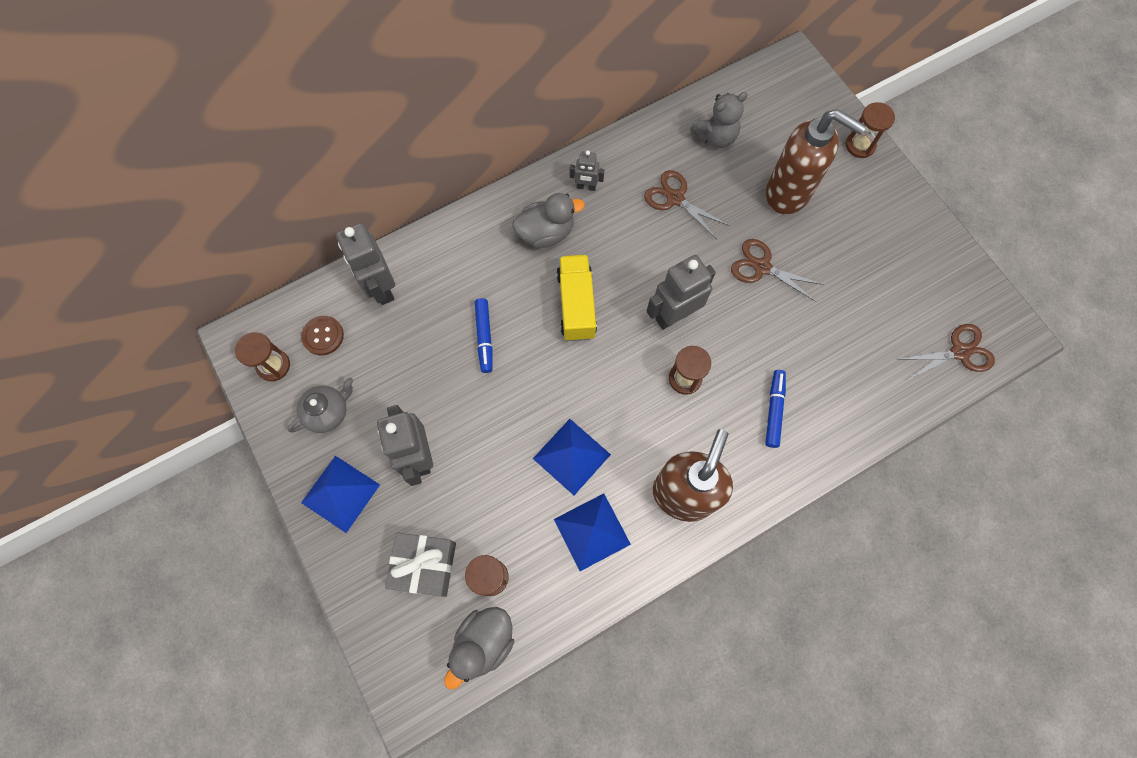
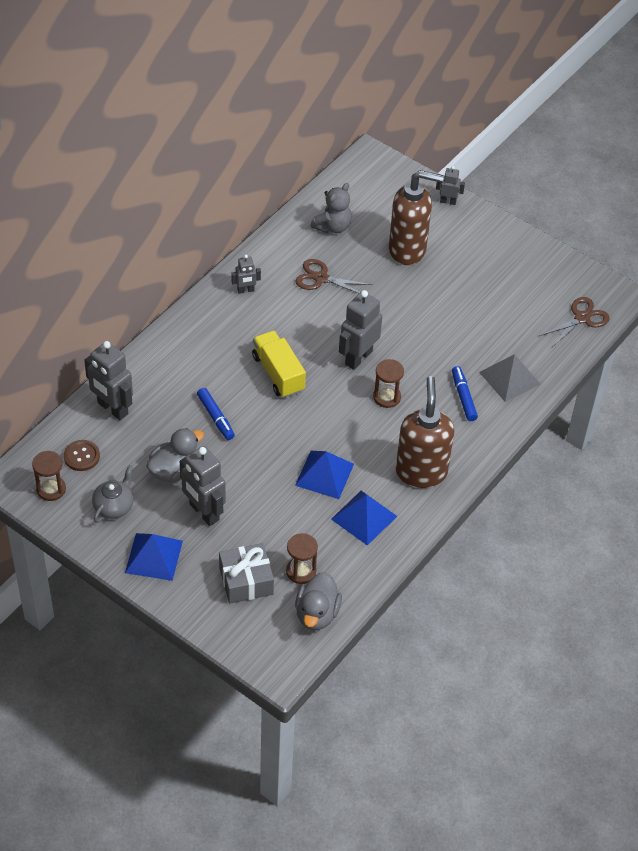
camera: 25 degrees left, 20 degrees down
grey duck [512,193,585,248] -> grey duck moved to [146,428,204,483]
brown scissors [731,239,824,302] -> none
brown hourglass [846,102,895,158] -> grey robot [436,166,465,205]
none -> grey pyramid [479,354,540,402]

